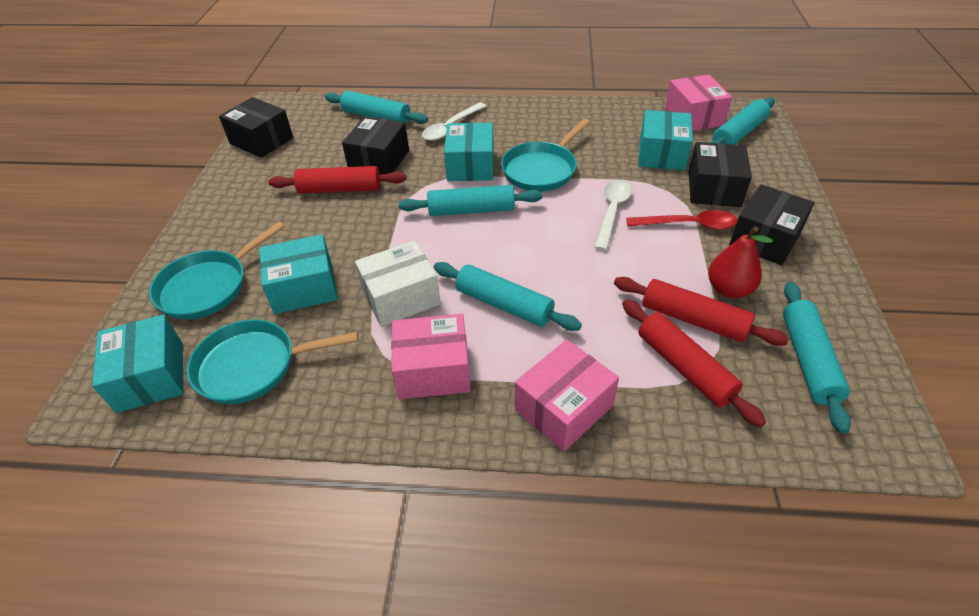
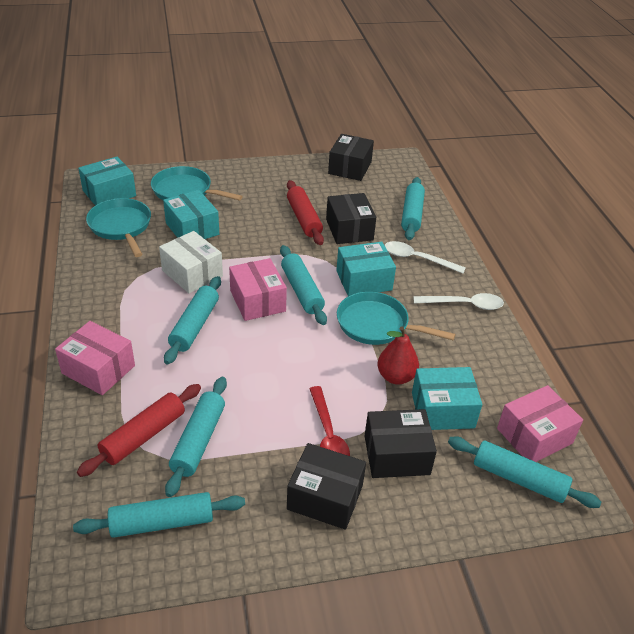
camera: 70 degrees right, 5 degrees down
black box [342,116,409,175] -> black box turned 75 degrees clockwise [326,193,376,244]
pink box [391,314,471,399] -> pink box moved to [229,258,287,321]
white spoon [594,180,632,251] -> white spoon moved to [413,293,504,310]
red rolling pin [614,277,789,346] -> turquoise rolling pin [165,377,227,497]
red pear [708,226,773,298] -> red pear moved to [377,327,419,385]

